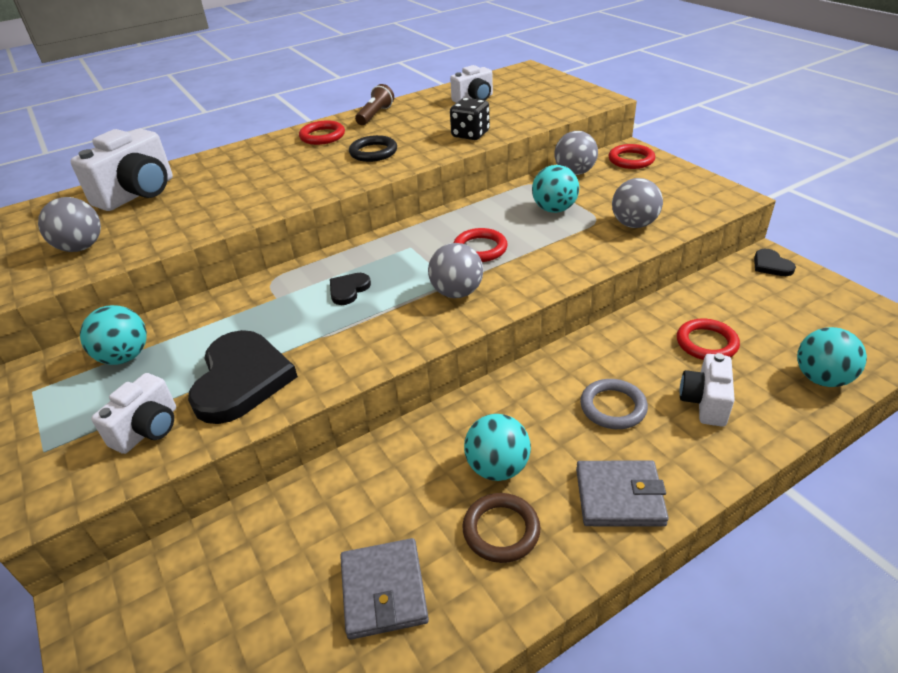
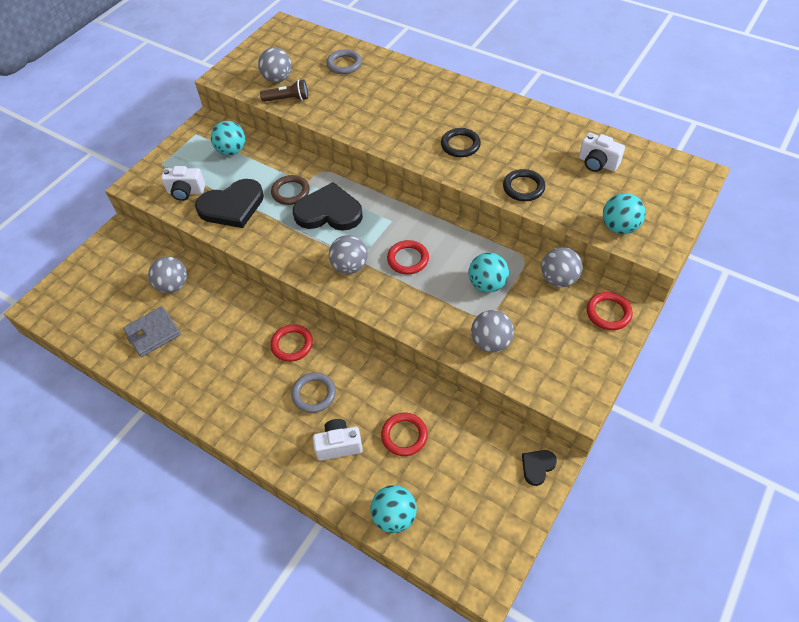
camera: 65 degrees right, 15 degrees up
white camera [70,129,173,211] -> grey ring [327,49,362,74]
red ring [299,120,345,145] -> red ring moved to [270,324,313,362]
black heart [330,273,371,305] -> black heart [293,182,363,231], size x2.11
brown flashlight [355,84,394,125] -> brown flashlight moved to [260,79,308,102]
black dice [450,98,490,140] -> black ring [503,169,545,201]
brown ring [462,493,541,563] -> brown ring moved to [271,175,310,205]
turquoise ball [464,414,531,481] -> turquoise ball moved to [603,193,646,234]
grey wallet [576,460,669,527] -> none
none -> grey ball [148,256,187,293]

